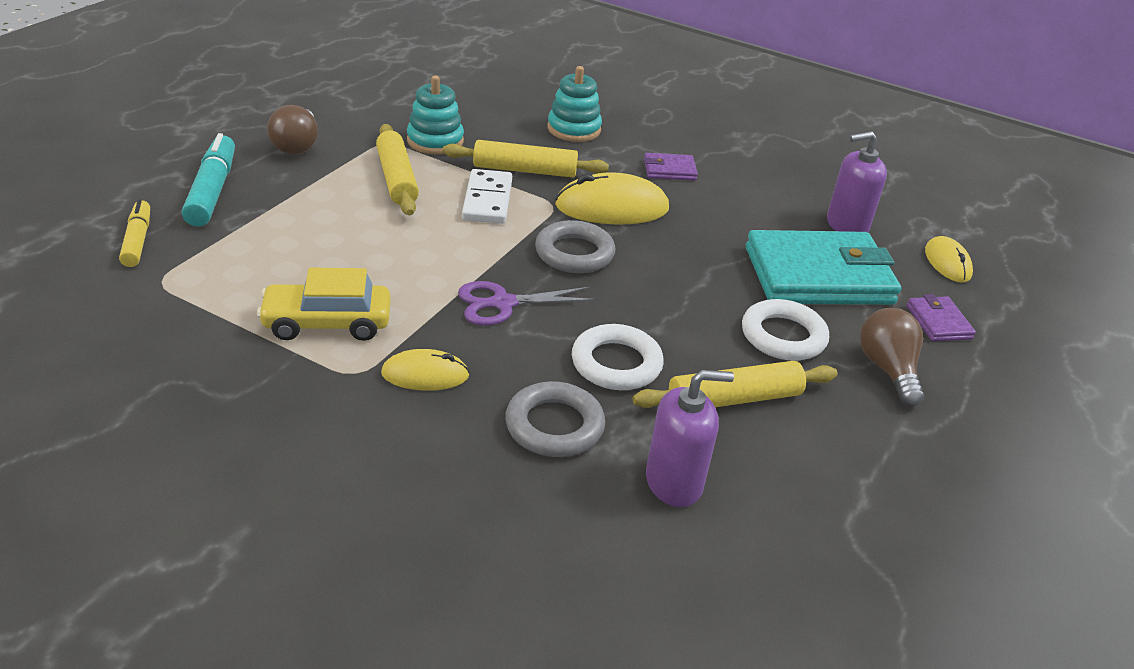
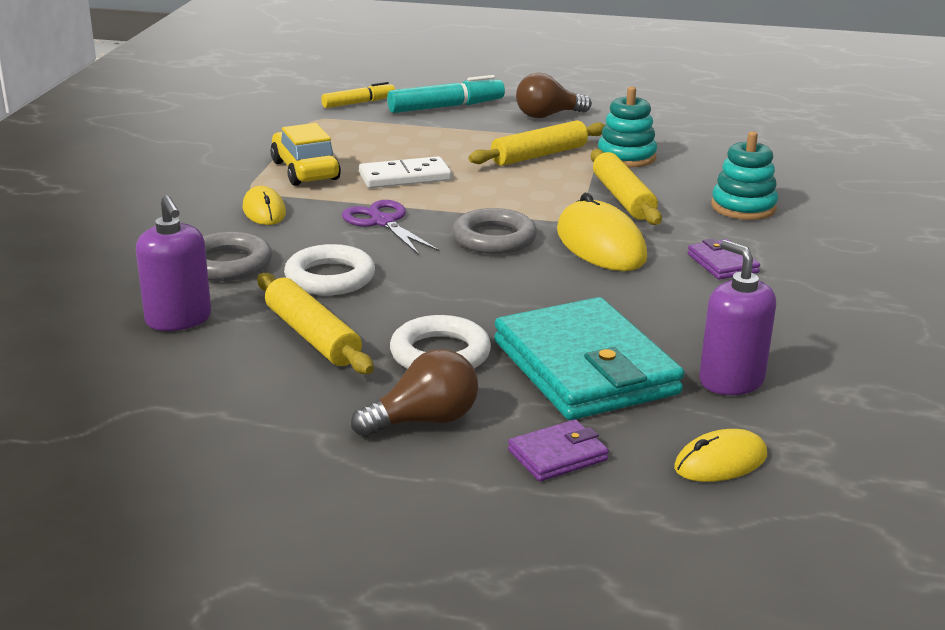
camera: 75 degrees right, 10 degrees down
white domino [462,169,512,224] -> white domino moved to [359,156,451,188]

